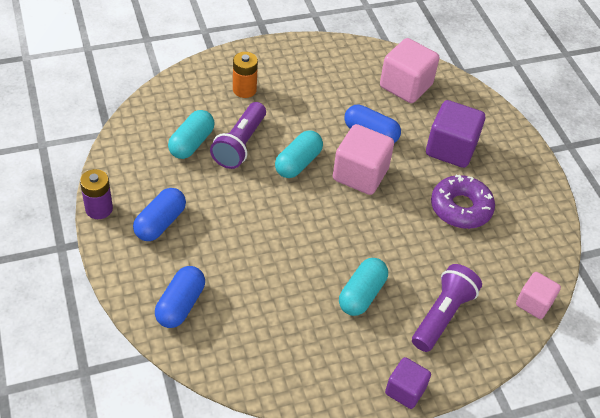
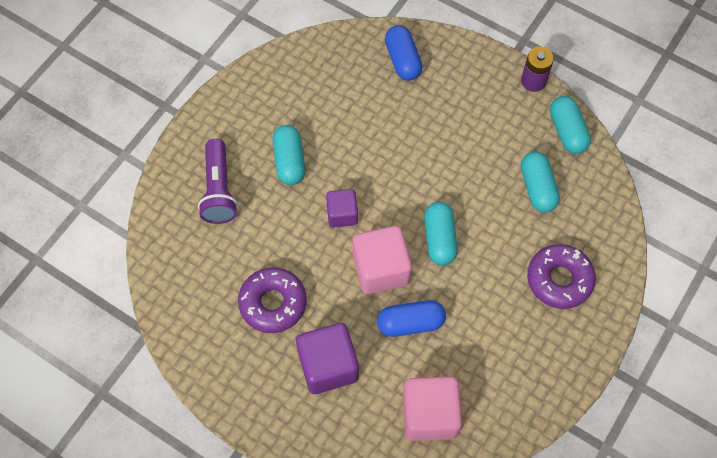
camera: 145 degrees right, 15 degrees up
blue capsule [133,188,186,241] -> none
purple flashlight [210,102,266,169] -> none
orange battery [233,52,258,98] -> purple donut [527,244,596,309]
purple cube [385,357,431,409] -> purple cube moved to [326,189,358,228]
pink cube [516,272,561,319] -> none
none -> turquoise capsule [550,96,591,154]

